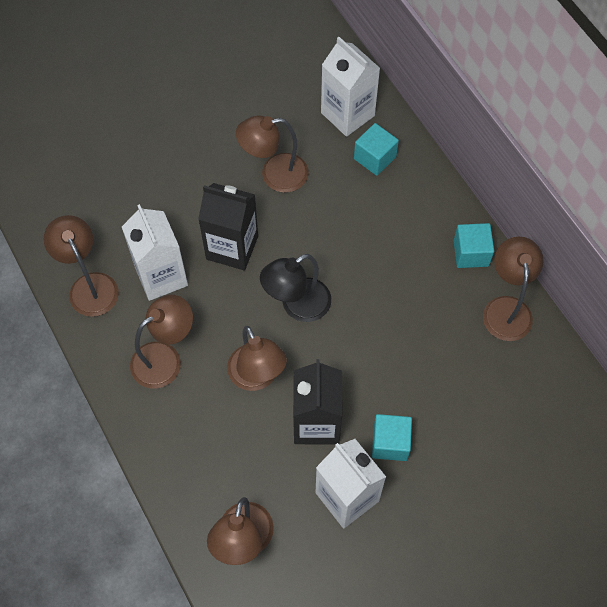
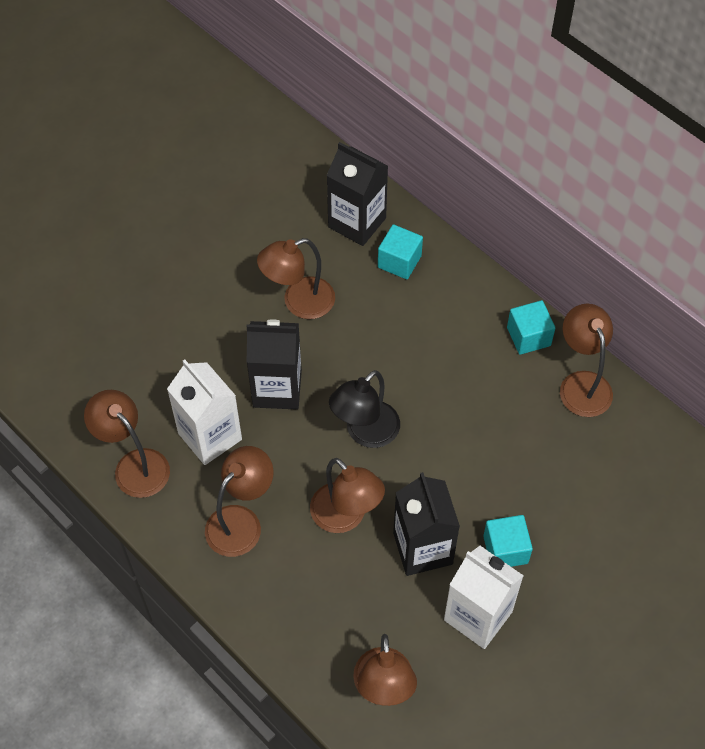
camera: 15 degrees left, 5 degrees down
white carton [321,37,380,137] -> black carton [326,142,388,246]

